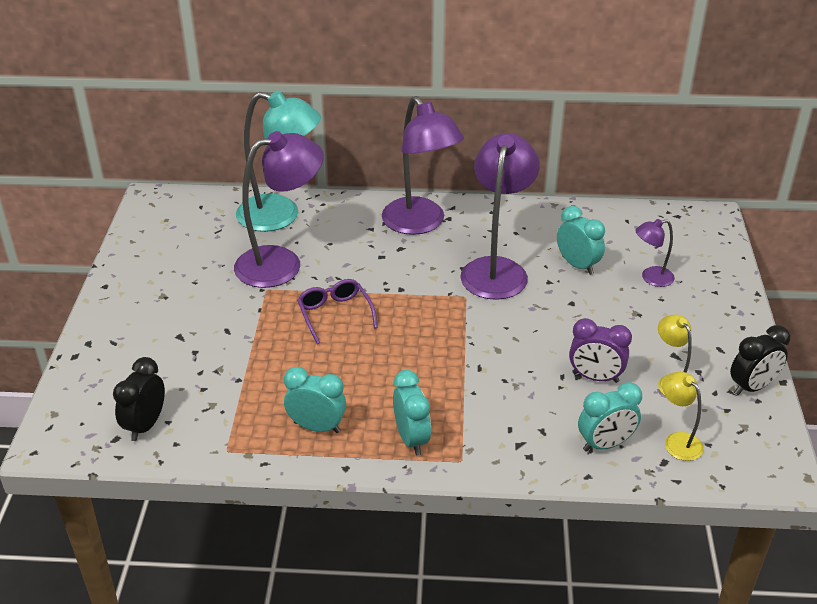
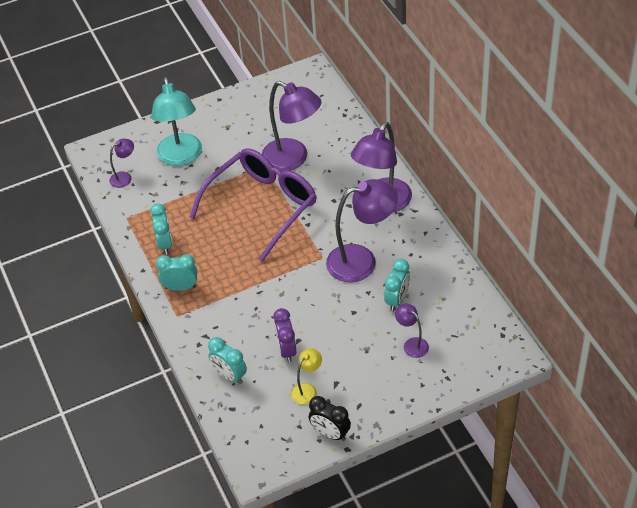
camera: 65 degrees right, 10 degrees up
black clock [113,357,165,441] -> purple lamp [109,139,134,188]
turquoise lamp [236,91,321,232] -> turquoise lamp moved to [151,77,202,166]
purple glasses [297,279,378,344] -> purple glasses [189,148,316,262], size x2.24
turquoise clock [393,370,431,455] -> turquoise clock turned 135 degrees counterclockwise [156,254,197,291]
yellow lamp [662,372,704,461] -> none

